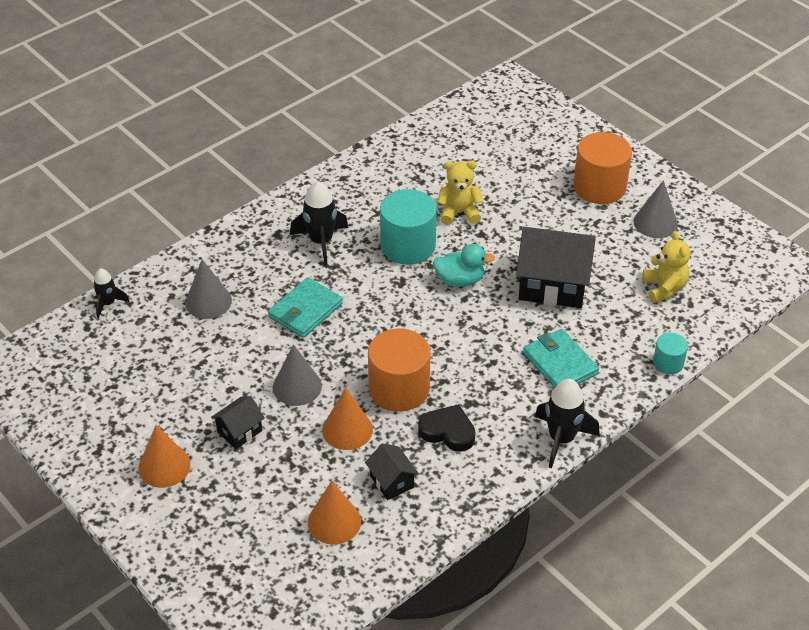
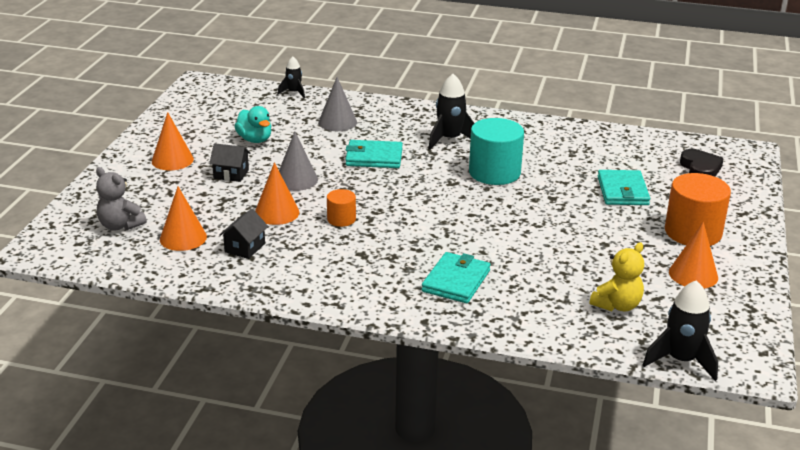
camera: 55 degrees right, 15 degrees down
orange cylinder [368,328,431,412] -> orange cylinder [327,189,356,227], size x0.51
black heart [418,404,476,452] -> black heart moved to [680,149,724,177]
turquoise duck [433,244,495,287] -> turquoise duck moved to [234,106,271,143]
yellow teddy bear [437,161,484,225] -> none
black house [516,227,596,308] -> none
black rocket [535,379,600,468] -> black rocket moved to [643,280,718,381]
grey cone [633,180,678,238] -> orange cone [669,222,718,288]
turquoise cylinder [653,333,688,374] -> none
none -> grey teddy bear [96,167,147,230]
none -> turquoise wallet [598,170,650,205]

